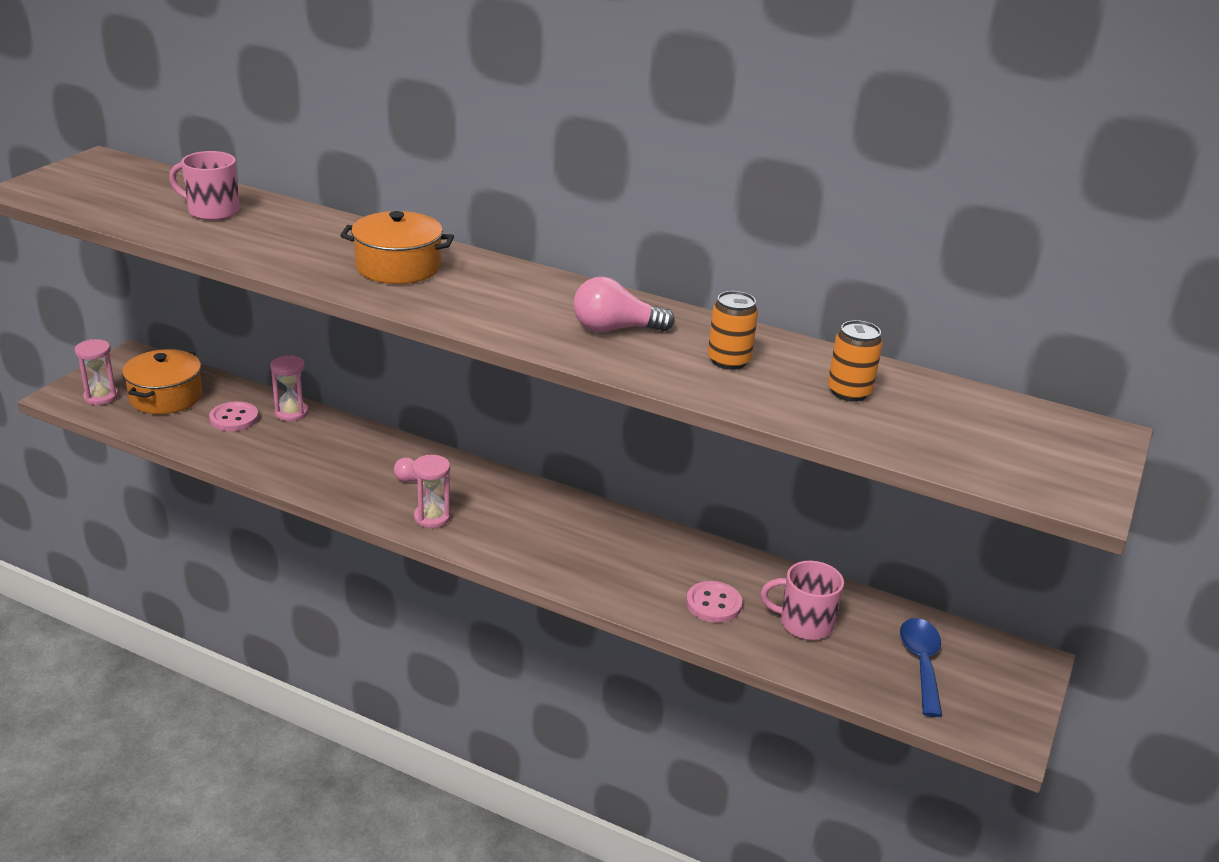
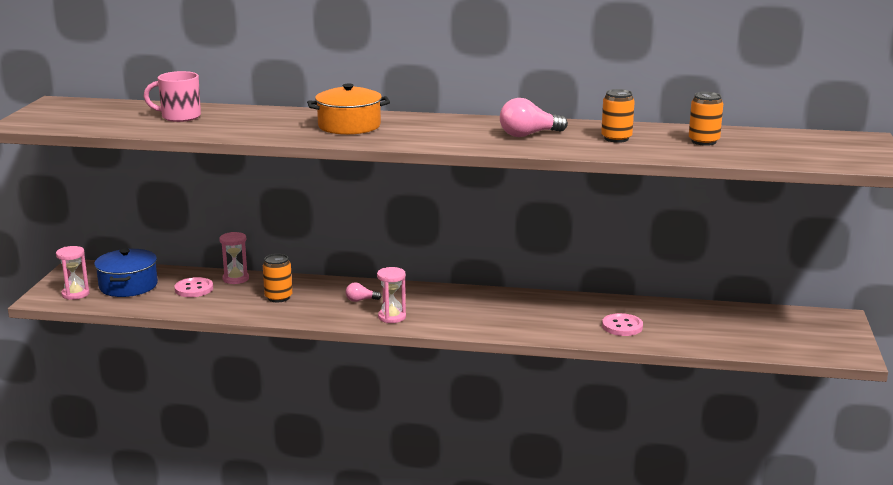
camera: 15 degrees left, 10 degrees down
orange pot [122,349,202,414] -> blue pot [94,248,158,297]
pink mug [761,561,844,640] -> none
blue spoon [900,618,942,717] -> none
none -> orange can [263,254,292,302]

